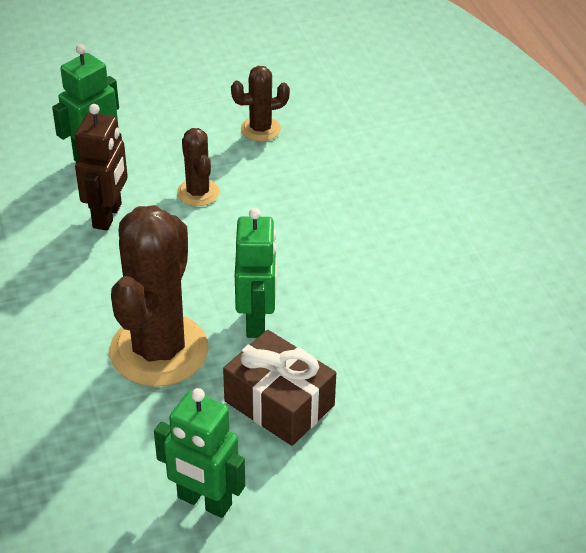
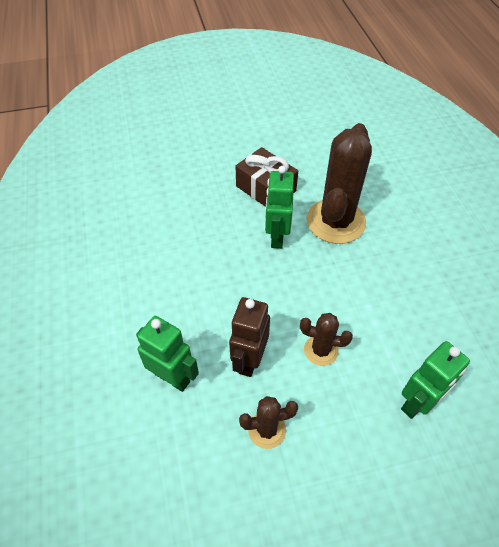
camera: 175 degrees left, 10 degrees up
brown robot [75,104,128,231] -> brown robot moved to [229,297,270,377]
green robot [154,388,245,518] -> green robot moved to [136,316,199,392]
brown cactus [177,128,219,206] -> brown cactus turned 60 degrees counterclockwise [300,313,353,366]

